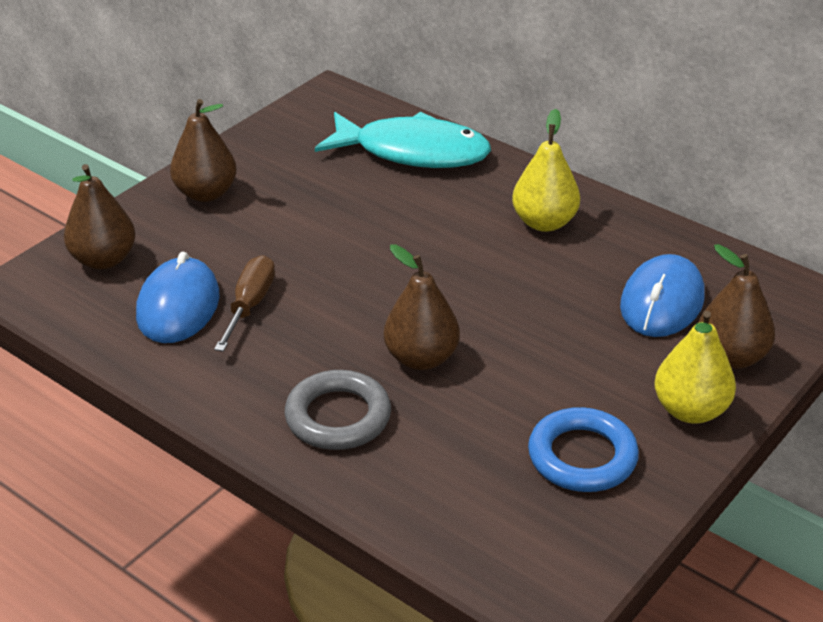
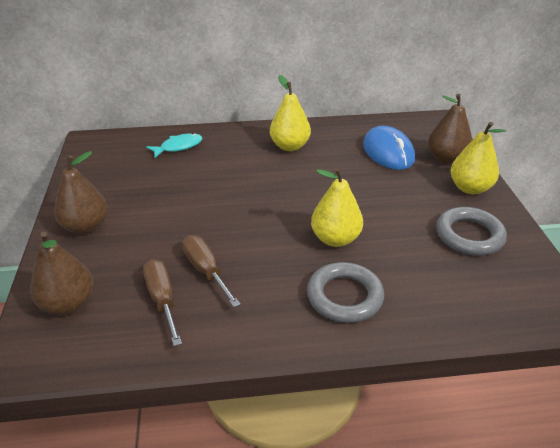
camera: 45 degrees left, 0 degrees up
blue mouse [136,251,219,343] -> brown screwdriver [143,259,182,346]
turquoise fish [315,112,491,168] -> turquoise fish [146,133,203,158], size x0.50
brown pear [384,244,460,370] -> yellow pear [311,168,363,247]
blue ring [528,407,639,492] -> grey ring [436,207,507,256]

